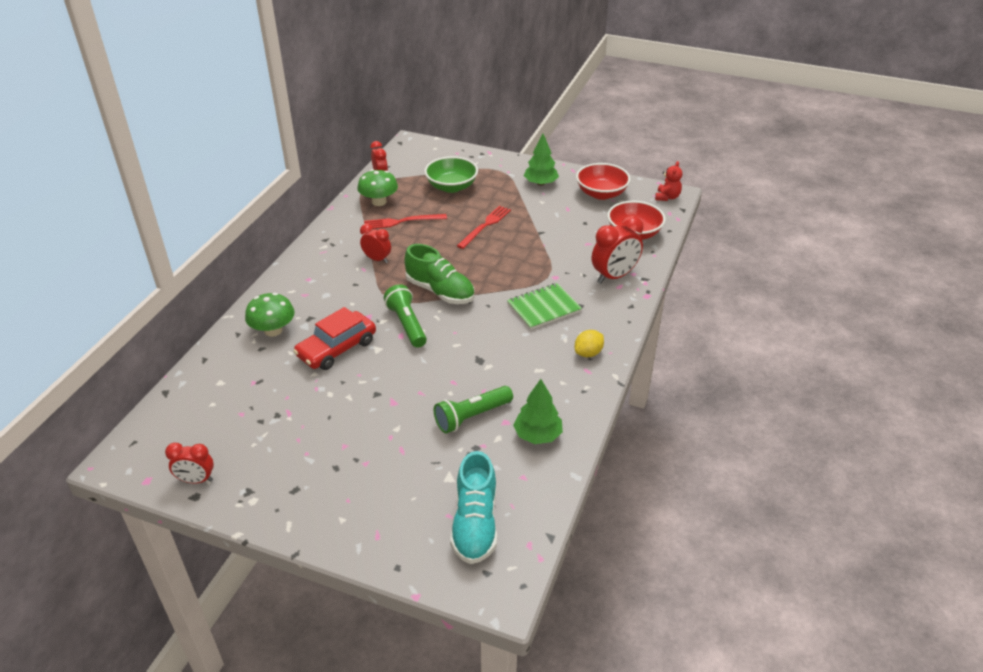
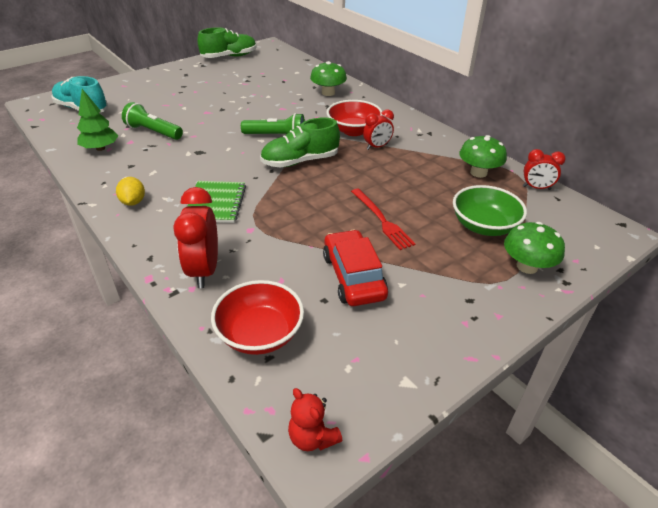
camera: 120 degrees right, 0 degrees up
red clock [165,443,214,483] -> green shoe [197,27,257,58]
red car [293,307,376,370] -> red car moved to [323,230,388,306]
red fork [364,214,447,229] -> none
green flashlight [434,386,513,434] -> green flashlight turned 60 degrees counterclockwise [122,102,183,140]
green tree [524,134,559,186] -> none
red bowl [576,163,631,200] -> red bowl moved to [327,100,383,136]
none -> green mushroom [504,222,565,274]

